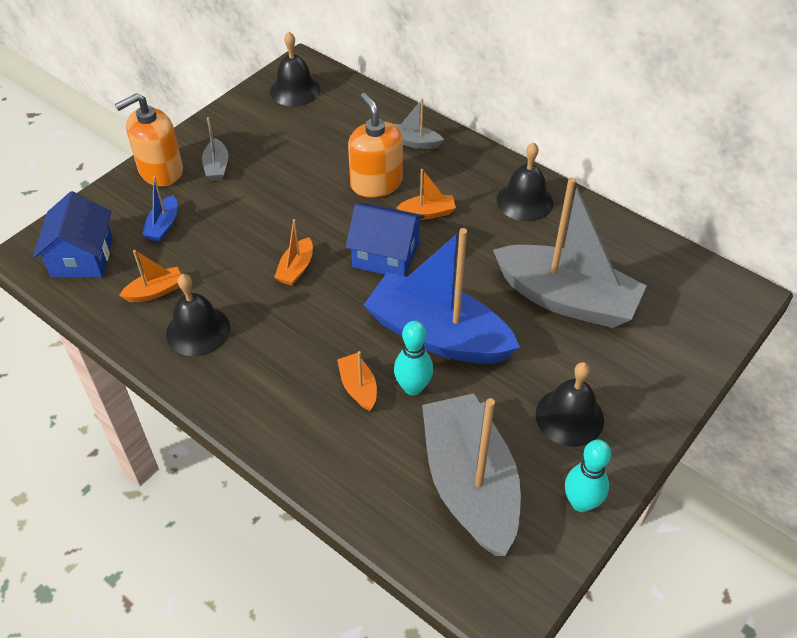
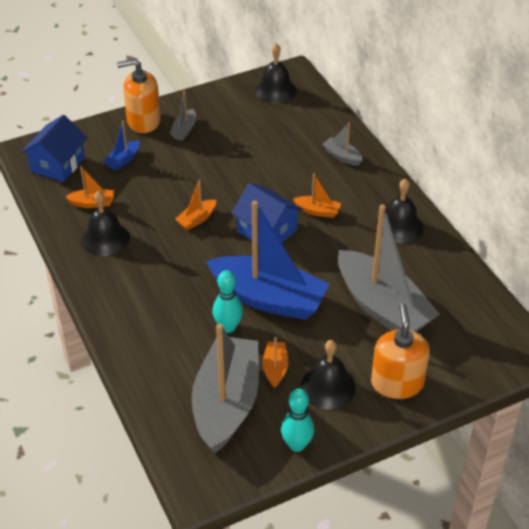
camera: 25 degrees right, 5 degrees down
orange boat [337,351,377,411] -> orange boat moved to [262,337,288,388]
orange soap dispenser [348,93,403,198] -> orange soap dispenser moved to [371,304,430,399]
blue boat [363,228,520,364] -> blue boat turned 150 degrees clockwise [206,201,330,320]

